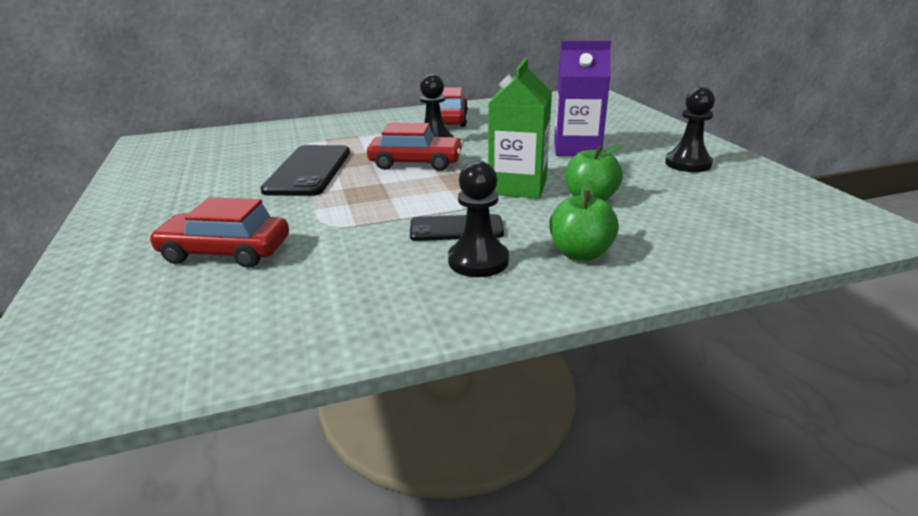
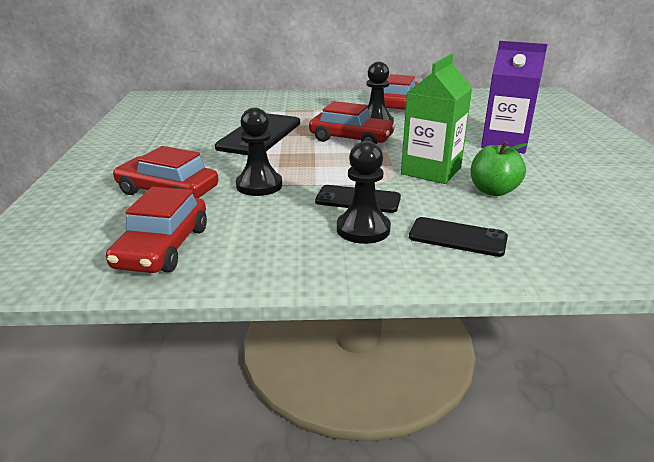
camera: 15 degrees right, 0 degrees up
green apple [549,180,619,261] -> black phone [409,217,508,257]
black pawn [665,87,715,172] -> black pawn moved to [236,107,282,196]
none -> red car [106,187,207,273]

